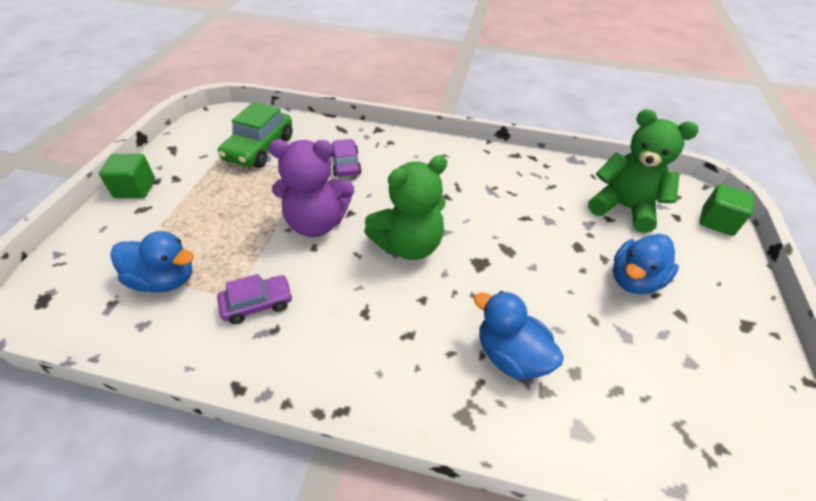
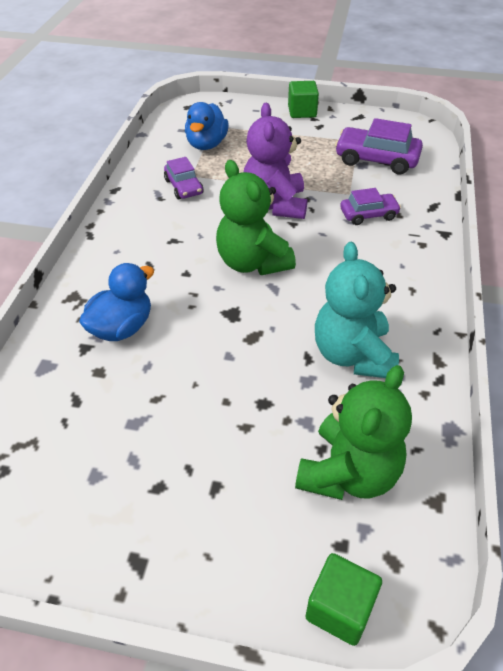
camera: 90 degrees right, 0 degrees up
green car [218,102,293,168] -> purple car [335,118,423,174]
blue duck [613,234,679,294] -> none
none -> turquoise teddy bear [315,242,399,378]

